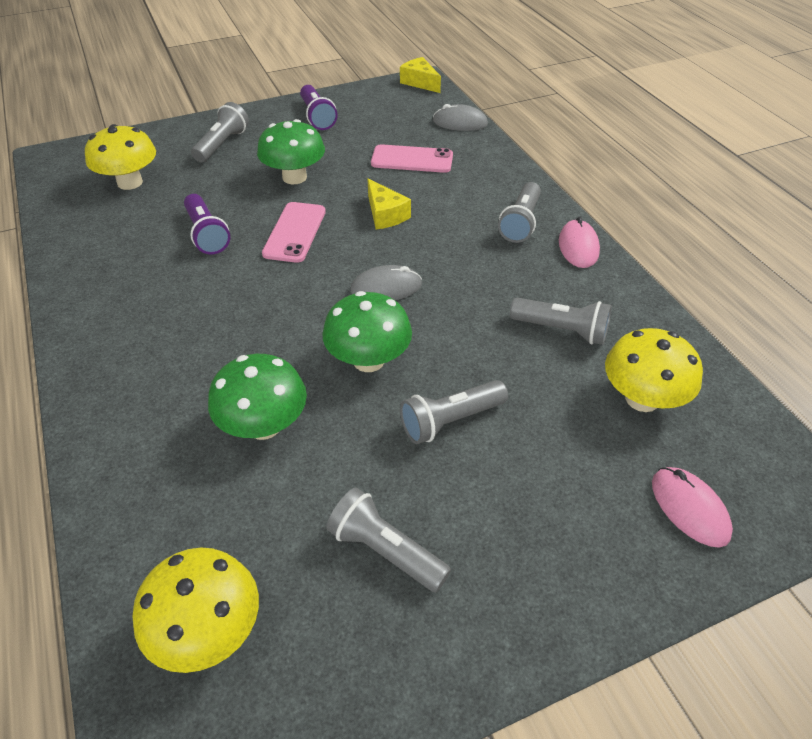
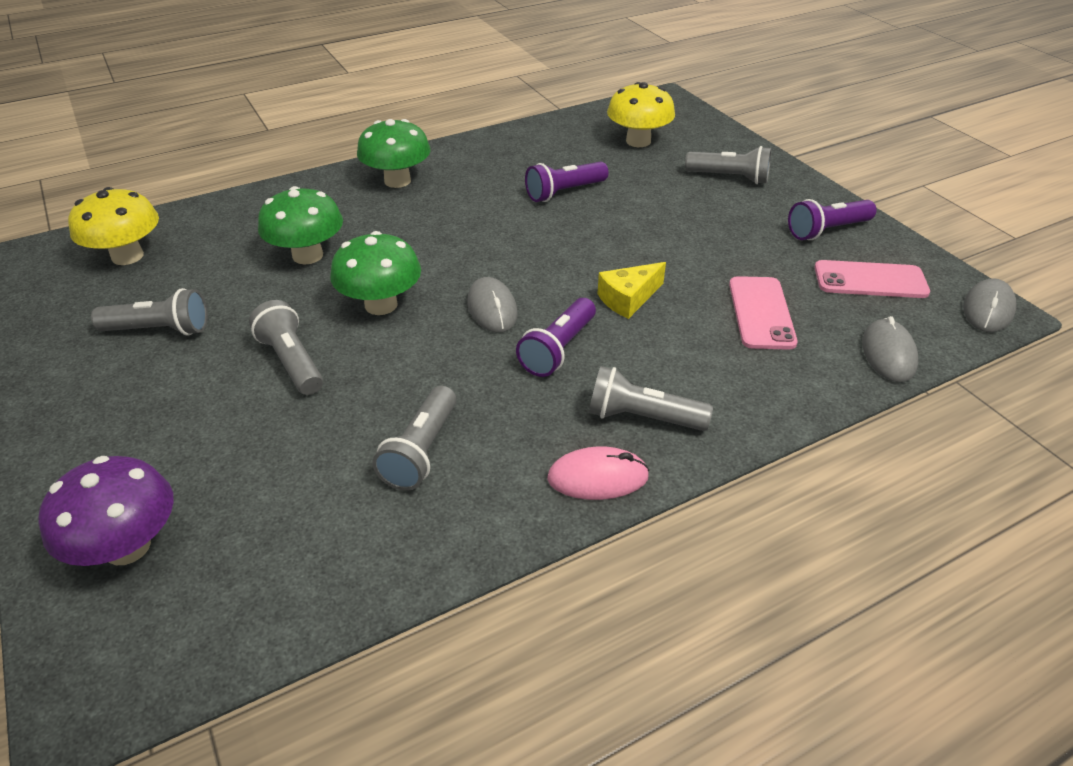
camera: 85 degrees right, 5 degrees down
green mushroom [257,119,325,184] -> green mushroom moved to [357,119,431,188]
pink phone [262,202,326,263] -> pink phone moved to [814,260,930,298]
grey flashlight [326,487,451,592] -> grey flashlight turned 60 degrees clockwise [91,288,208,336]
yellow cheese [400,57,441,93] -> grey mouse [963,278,1016,332]
yellow mushroom [605,328,703,412] -> none
pink mouse [652,467,733,548] -> purple mushroom [38,456,174,566]
none -> purple flashlight [516,298,596,377]

